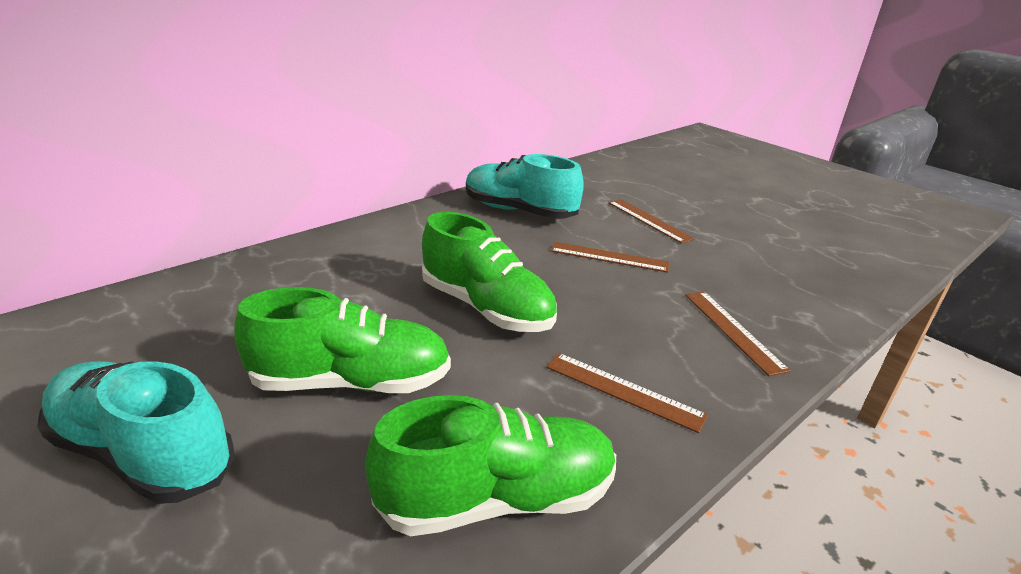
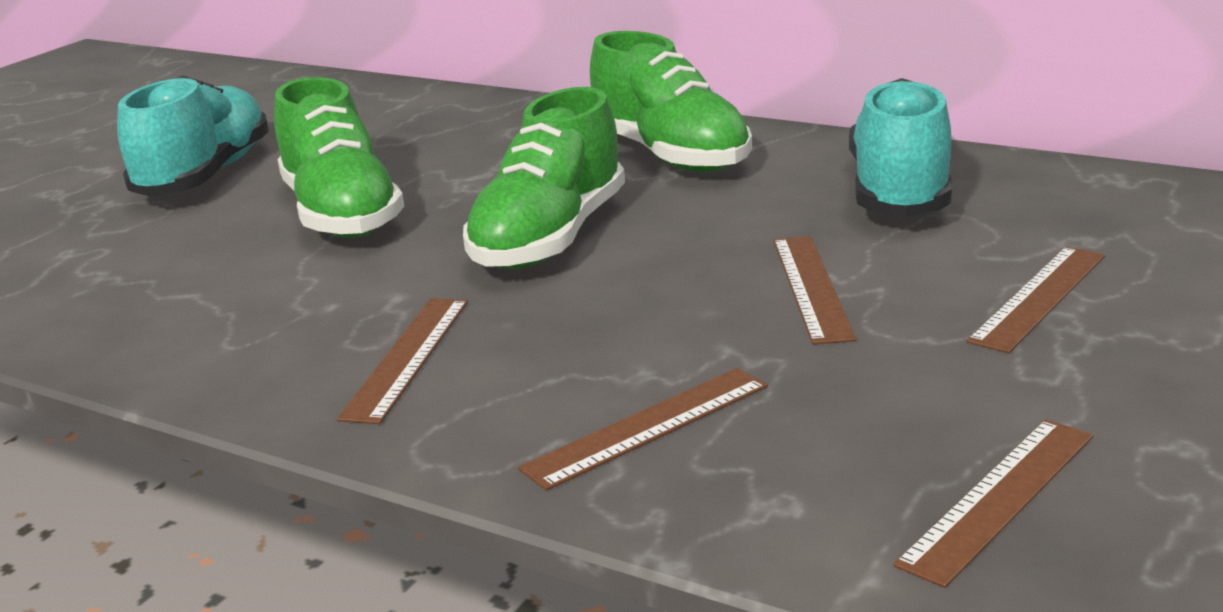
camera: 75 degrees right, 5 degrees down
green shoe [365,395,616,536] -> green shoe moved to [590,31,752,172]
none -> brown ruler [894,419,1093,588]

